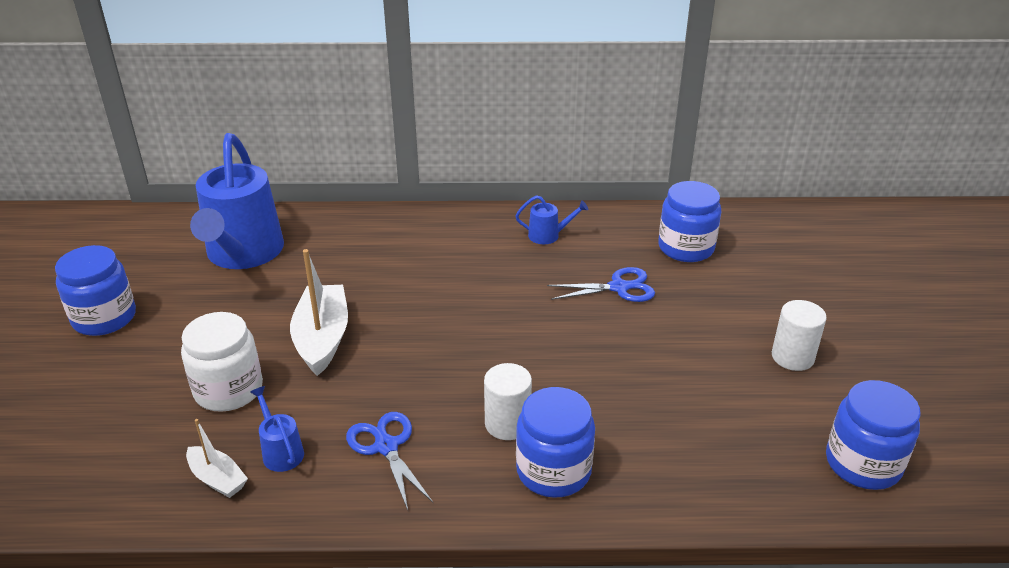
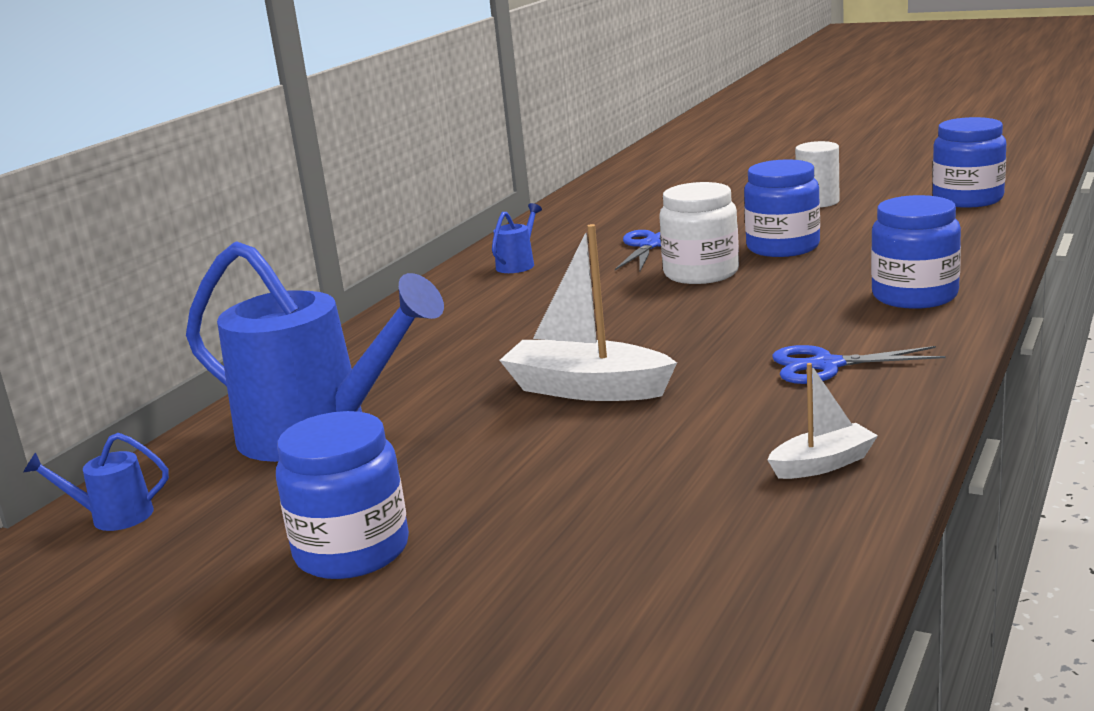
camera: 60 degrees left, 15 degrees down
white jar [181,312,263,412] -> white jar moved to [659,182,739,284]
blue watering can [250,386,304,472] -> blue watering can moved to [23,433,169,531]
white cylinder [484,363,532,440] -> none
blue jar [658,181,721,262] -> blue jar moved to [744,159,820,257]

